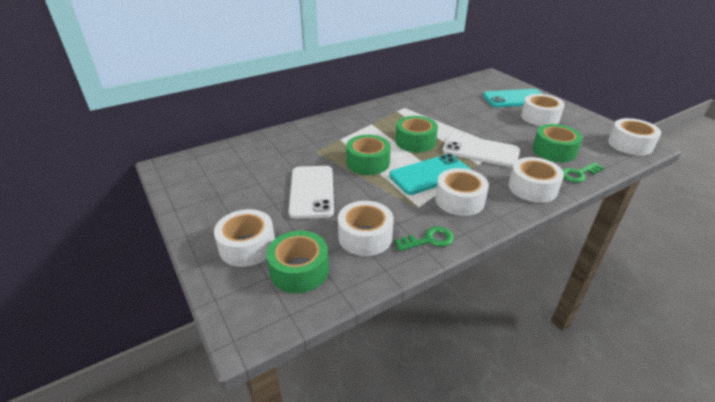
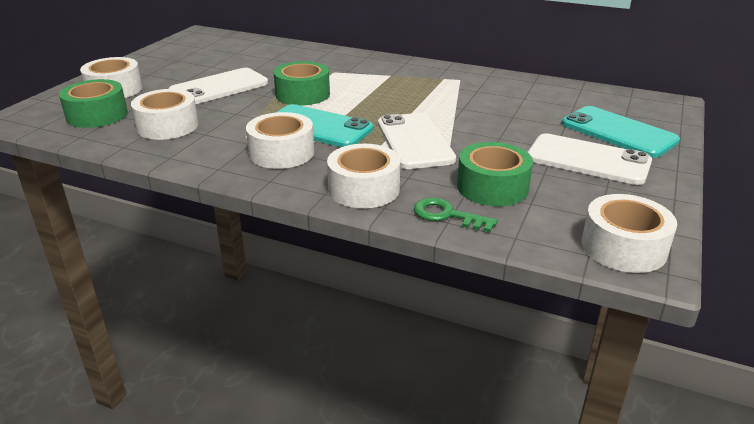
camera: 55 degrees right, 5 degrees down
green tape [395,116,438,153] -> none
green key [395,226,454,251] -> none
white tape [521,94,565,126] -> white phone [528,133,652,185]

